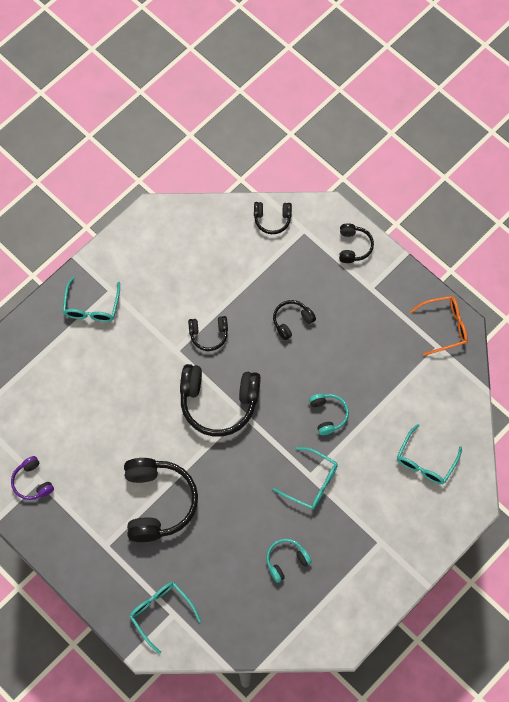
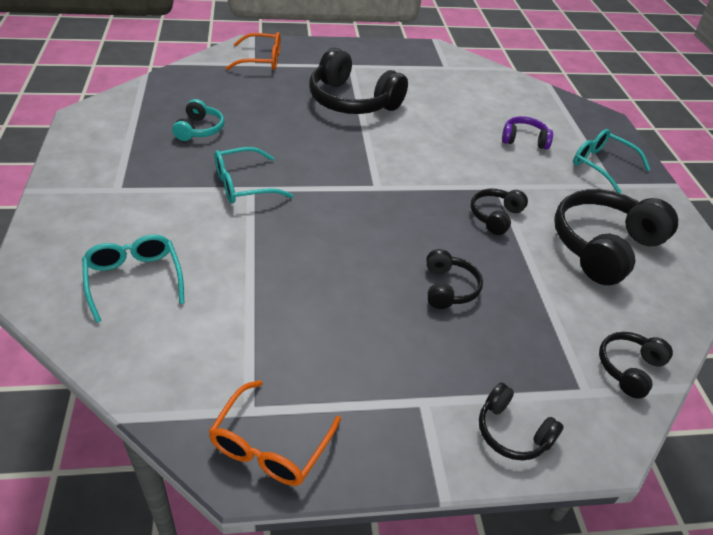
camera: 125 degrees right, 25 degrees down
purple headphones [11,456,54,500] -> purple headphones moved to [502,116,553,150]
turquoise glasses [129,582,201,654] -> orange glasses [226,32,280,70]
black headphones [180,364,261,437] -> black headphones moved to [554,189,678,285]
turquoise headphones [309,394,349,435] -> none

